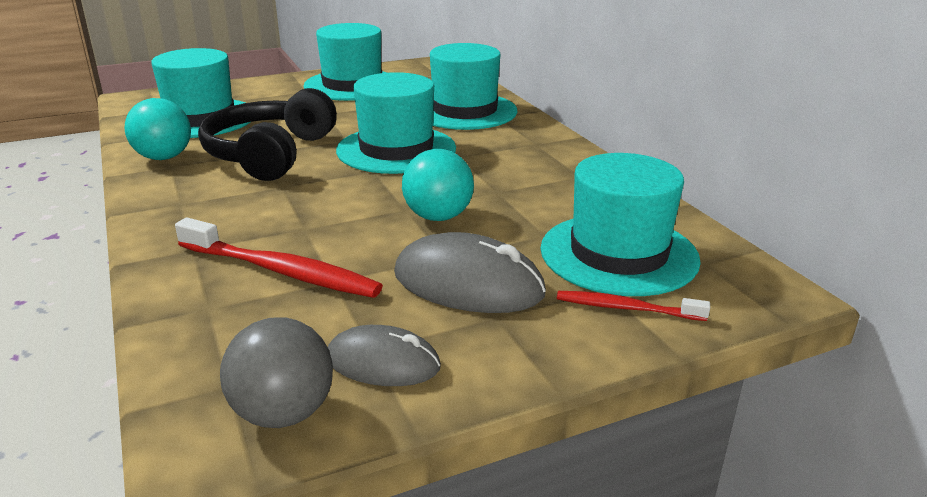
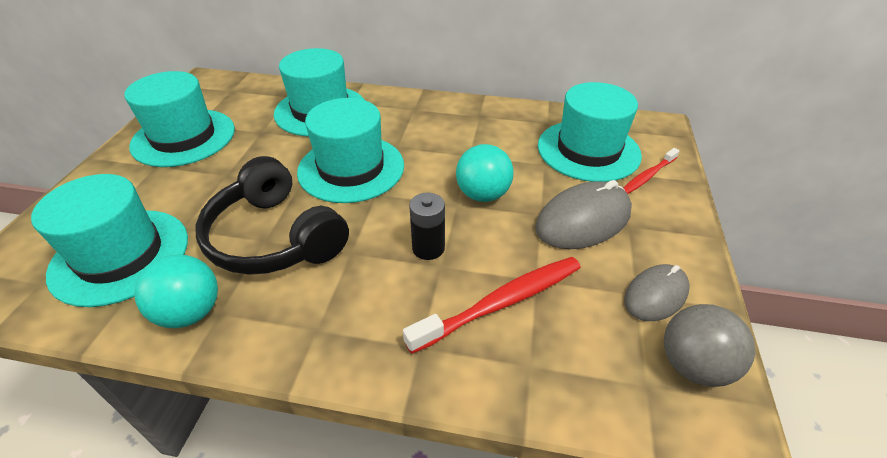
camera: 55 degrees left, 15 degrees up
none -> black battery [409,193,445,260]

